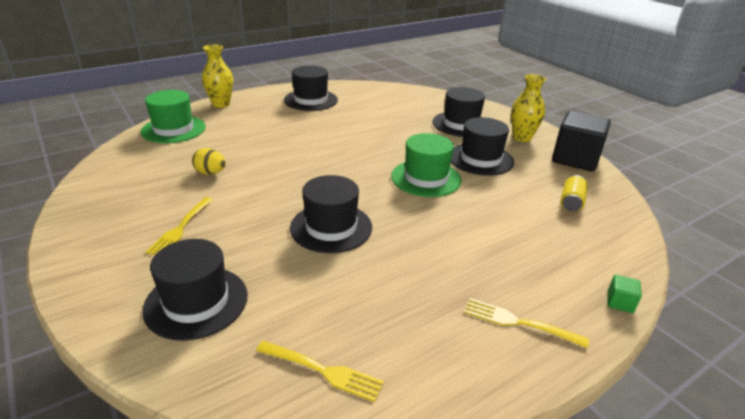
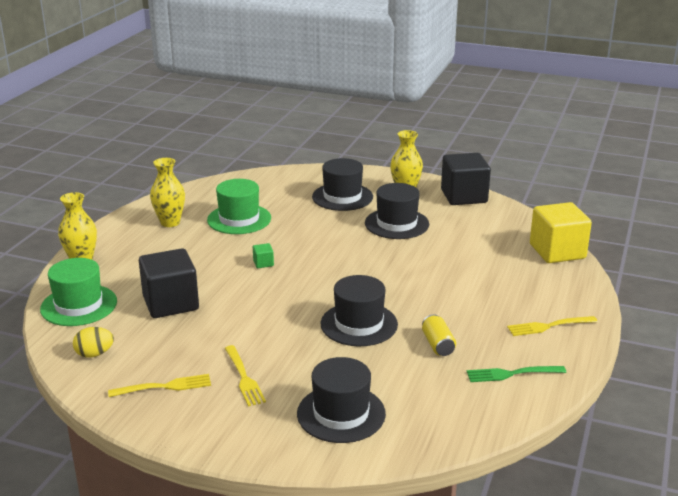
camera: 35 degrees left, 5 degrees down
yellow egg [192,148,226,175] -> yellow egg moved to [73,327,114,358]
yellow fork [256,341,384,402] -> yellow fork moved to [108,374,211,397]
black hat [284,66,338,111] -> yellow vase [150,158,185,227]
green hat [391,133,461,197] -> green hat moved to [207,179,271,234]
yellow can [561,175,588,212] -> yellow can moved to [422,314,456,356]
green cube [607,275,642,313] -> green cube moved to [253,243,274,268]
none -> black cube [139,248,199,318]
none -> green fork [467,366,566,382]
none -> yellow cube [530,202,592,263]

